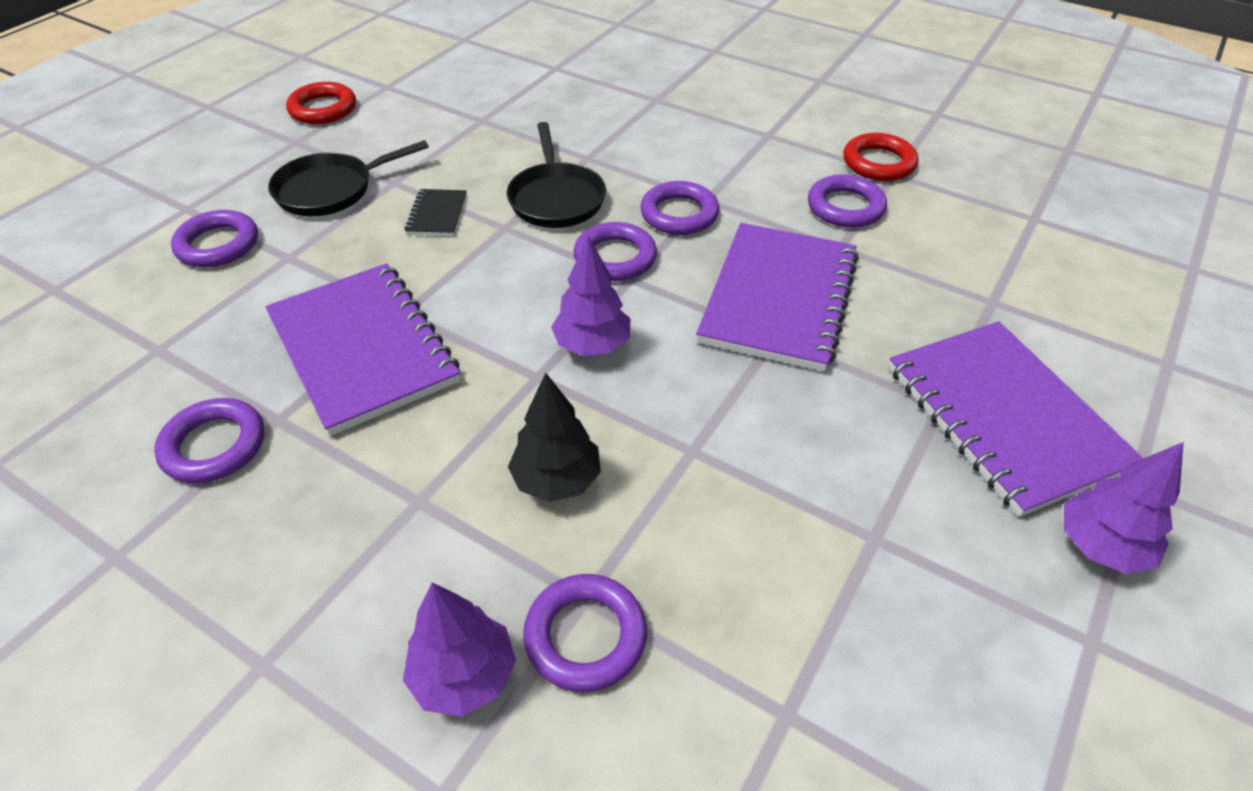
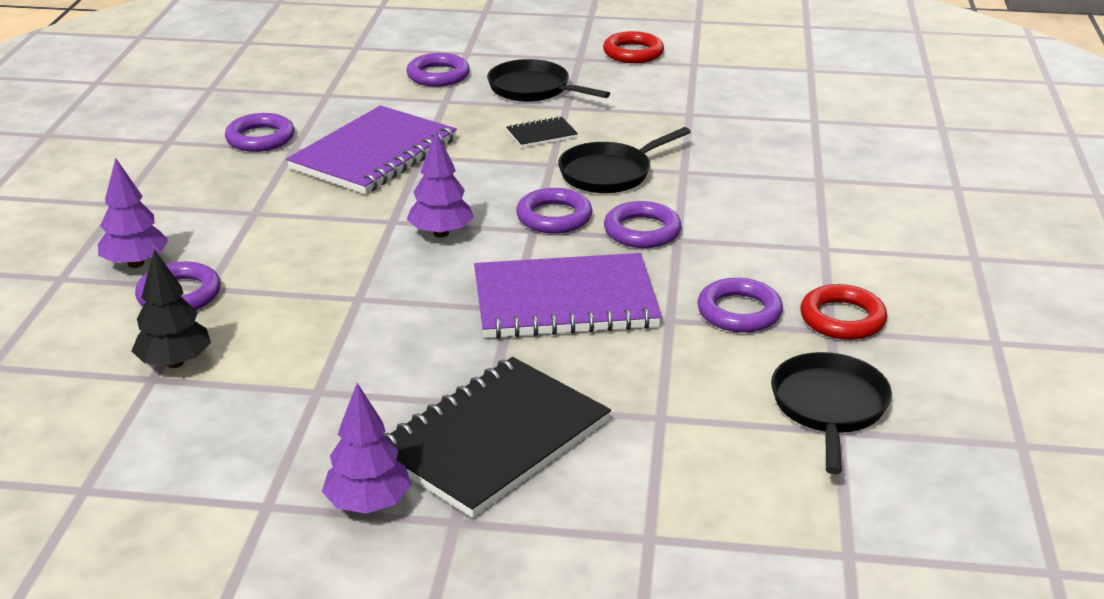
camera: 65 degrees right, 15 degrees down
black tree [508,373,601,502] -> black tree moved to [132,249,211,368]
purple notebook [889,321,1144,517] -> black notebook [383,357,611,518]
none -> black pan [771,352,892,474]

